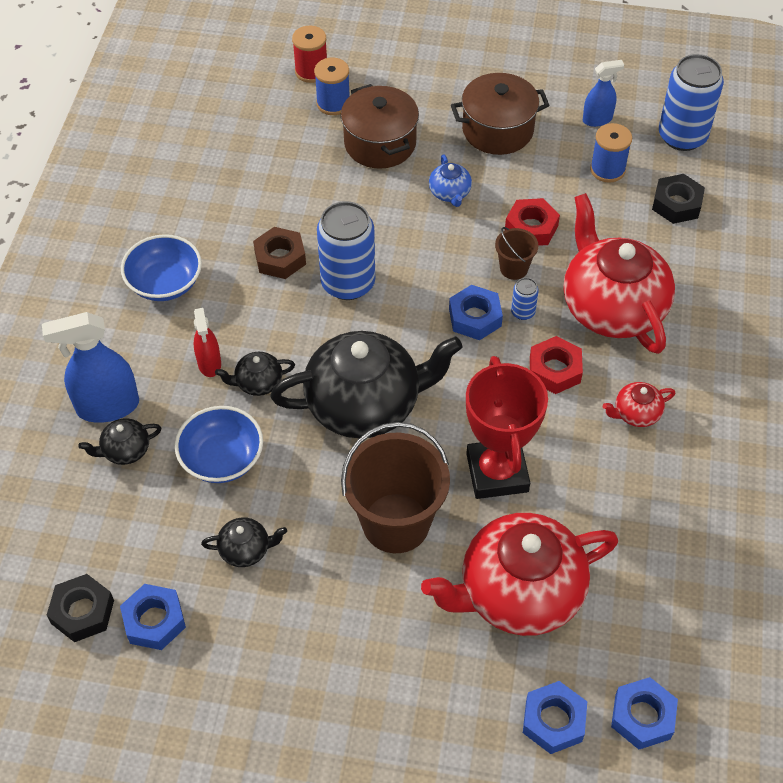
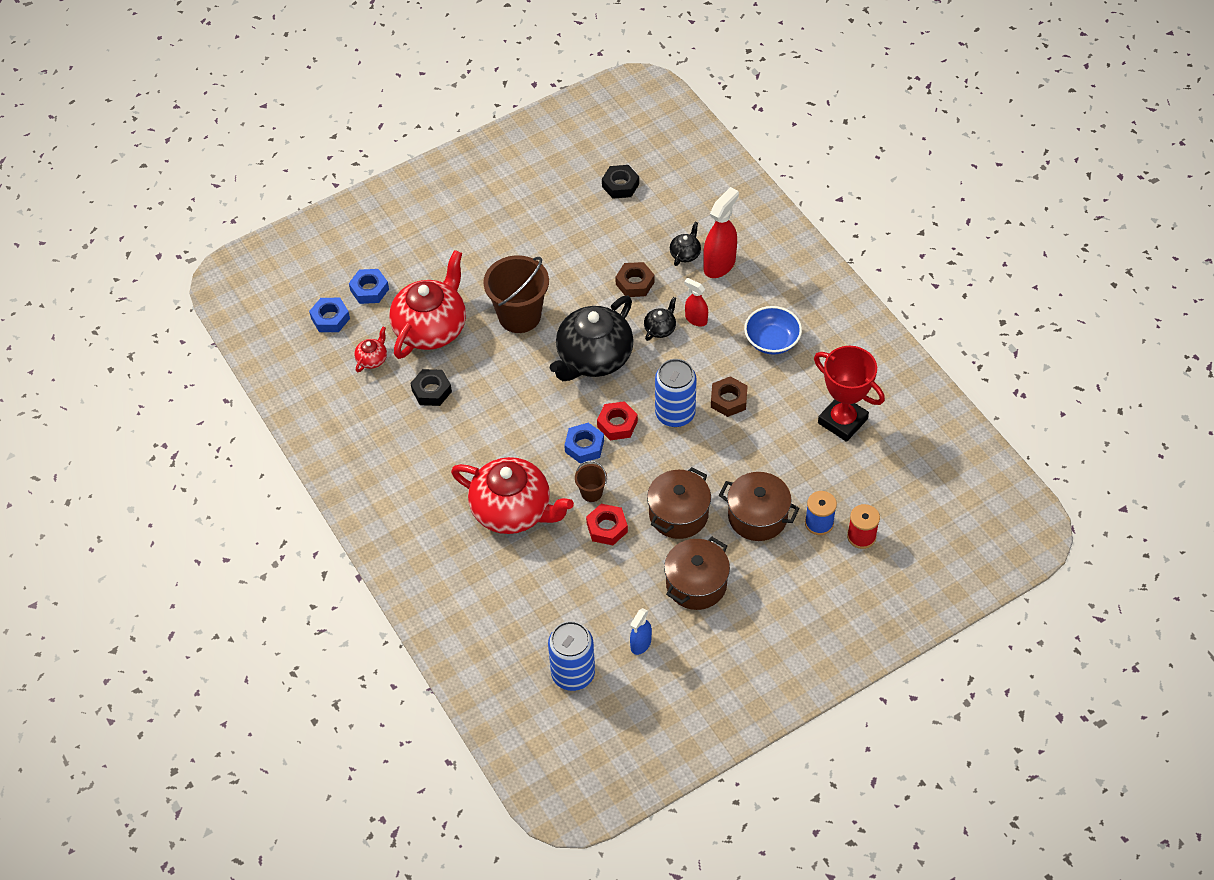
camera: 140 degrees right, 0 degrees up
blue spray bottle [42,312,139,423] -> red spray bottle [703,187,739,278]
blue nut [120,584,186,650] -> none
blue bowl [175,406,263,483] -> brown nut [615,262,655,297]
black teapot [201,517,287,567] -> none
blue teapot [429,154,472,207] -> brown pot [647,467,711,539]
red trophy [466,356,548,499] -> red trophy moved to [814,346,885,442]
blue can [511,278,539,320] -> none
red nut [530,336,583,394] -> red nut moved to [597,401,638,440]
blue spool [590,123,632,183] -> none
red teapot [603,382,675,427] -> red teapot moved to [354,327,387,372]
black nut [652,174,705,224] -> black nut moved to [411,369,452,406]

